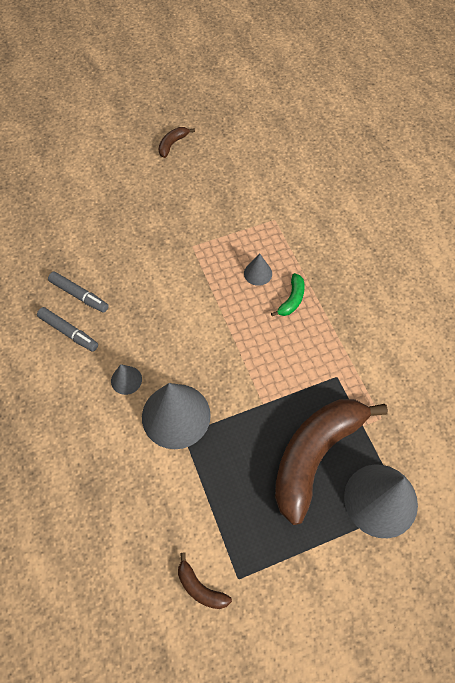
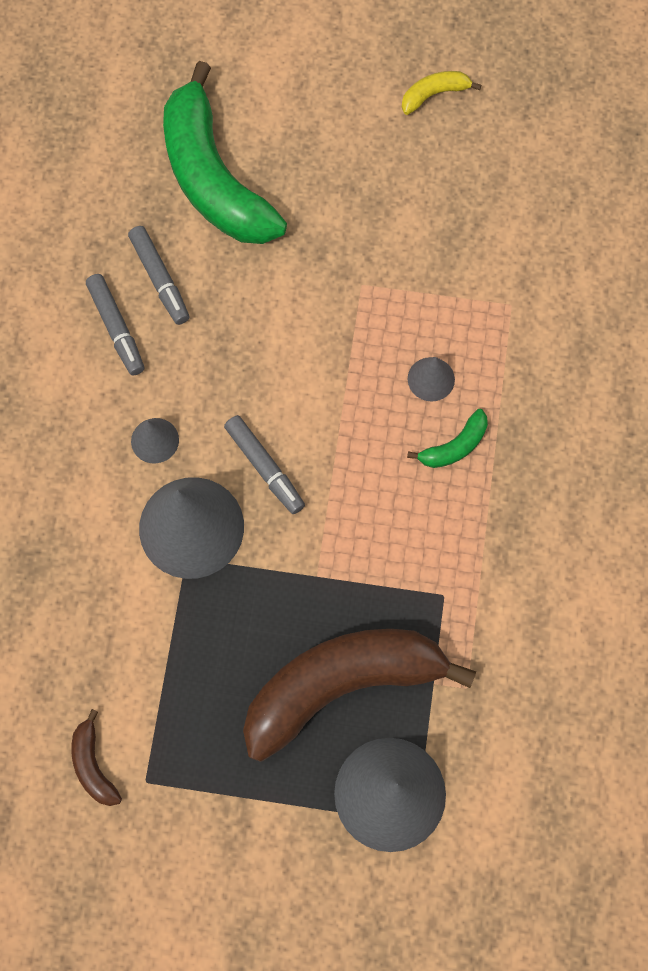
camera: 30 degrees right, 10 degrees up
brown banana [159,127,195,158] -> yellow banana [402,71,481,115]
none -> green banana [163,61,287,244]
none -> grey marker [224,415,305,514]

